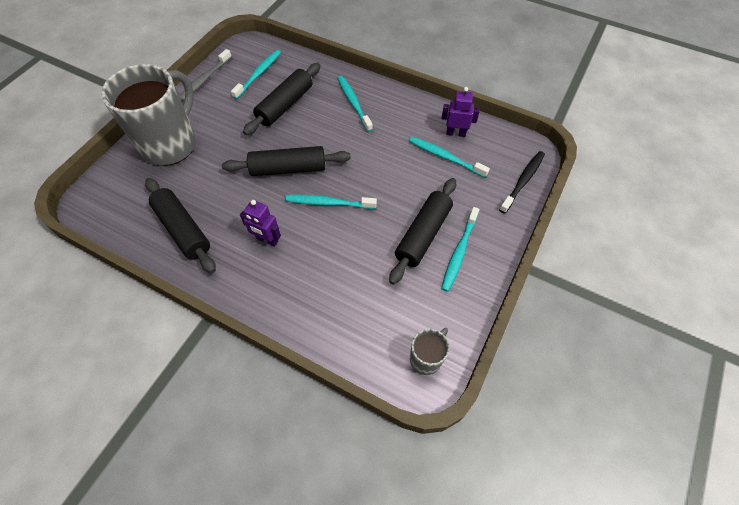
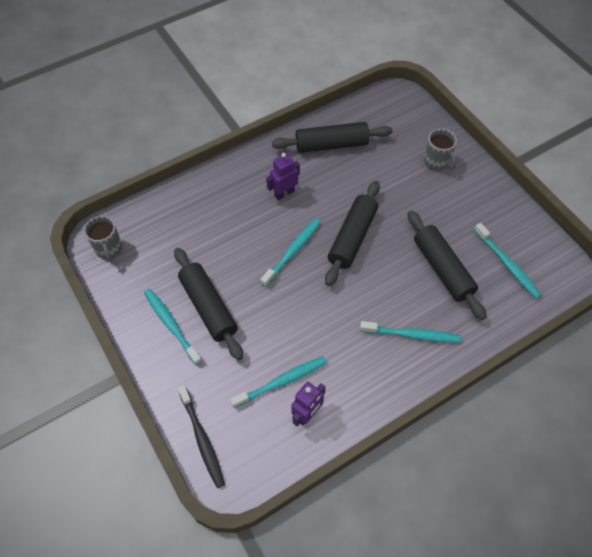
camera: 120 degrees right, 0 degrees up
grey mug [101,64,196,166] -> grey mug [424,129,457,171], size x0.45
grey toothbrush [179,49,232,102] -> none

